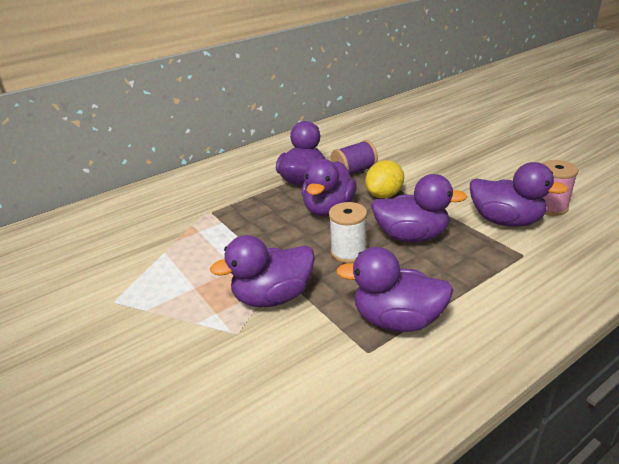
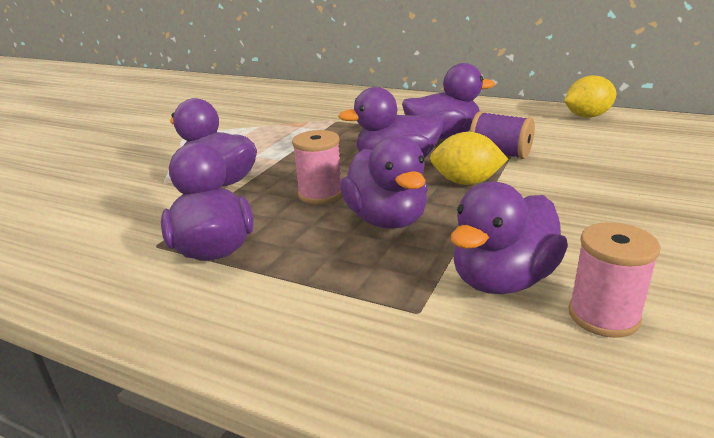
camera: 60 degrees right, 5 degrees down
white spool [329,202,367,263] -> pink spool [292,130,342,204]
purple duck [470,162,568,227] -> purple duck turned 45 degrees clockwise [451,181,568,294]
none -> yellow lemon [564,75,616,118]

